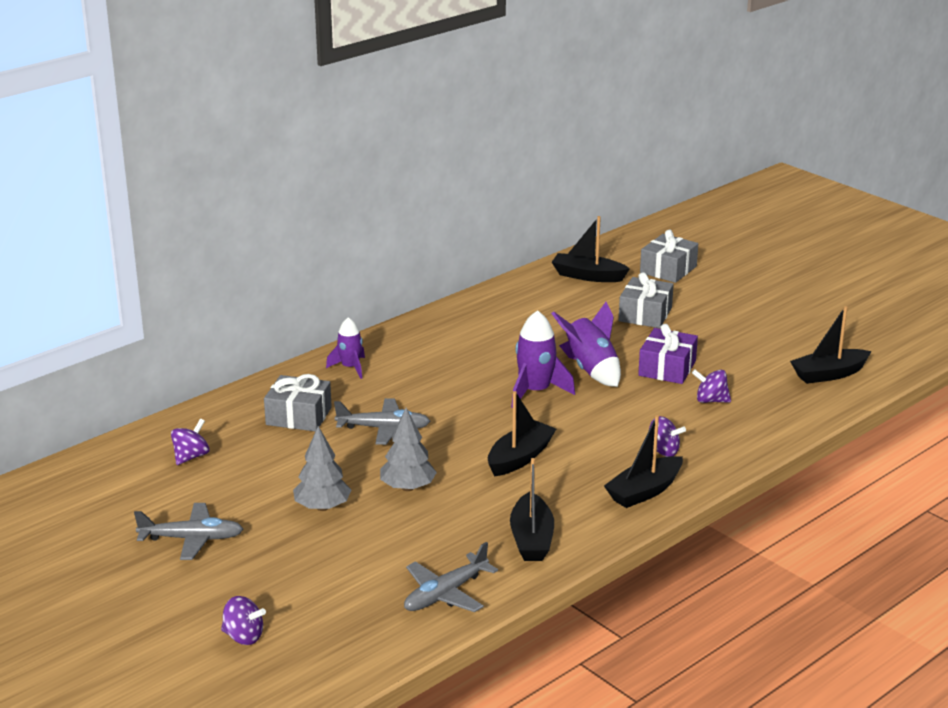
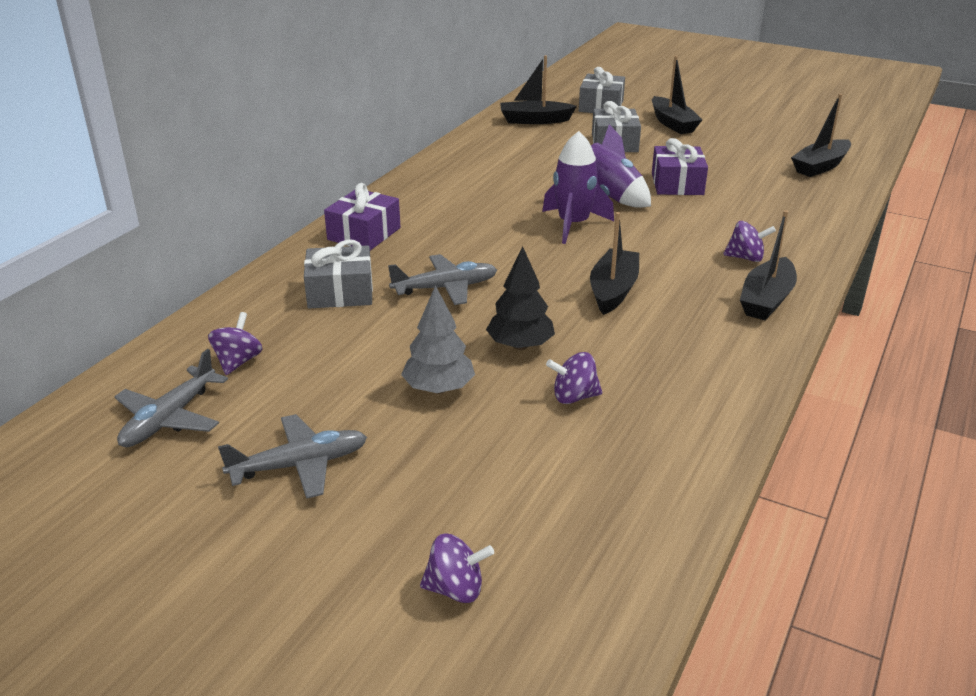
camera: 20 degrees left, 5 degrees up
purple rocket [326,317,365,379] -> purple gift [324,183,401,251]
grey tree [380,408,437,491] -> black tree [486,247,555,350]
grey plane [404,542,498,612] -> grey plane moved to [114,349,228,447]
black boat [510,458,554,561] -> black boat moved to [652,56,702,134]
purple spinning top [692,370,731,403] -> purple spinning top moved to [546,352,602,404]

